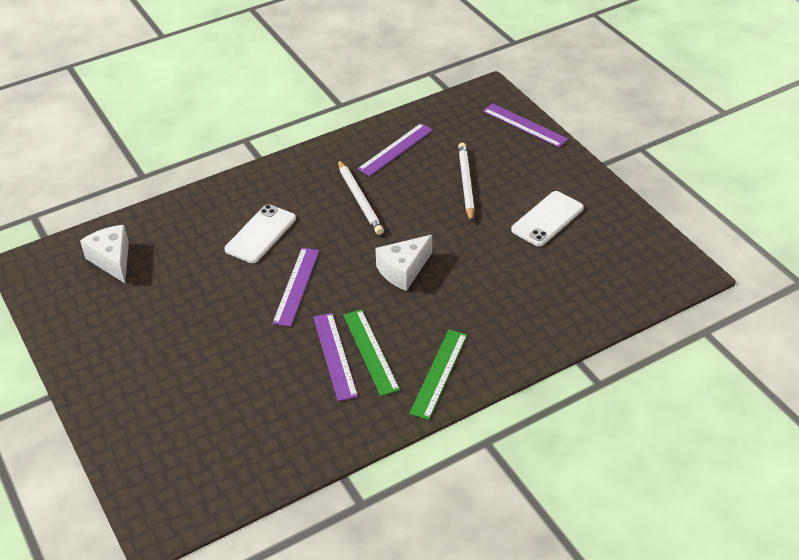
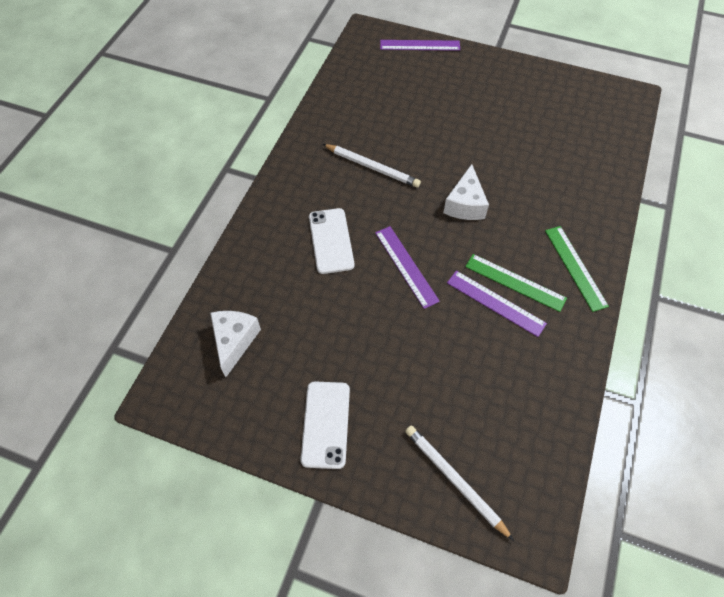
camera: 40 degrees left, 15 degrees up
white cheese [80,225,129,283] -> white cheese turned 75 degrees clockwise [210,311,261,377]
purple ruler [357,123,433,176] -> none
white pencil [458,143,475,223] -> white pencil moved to [405,425,514,541]
white phone [511,191,584,247] -> white phone moved to [301,381,350,469]

